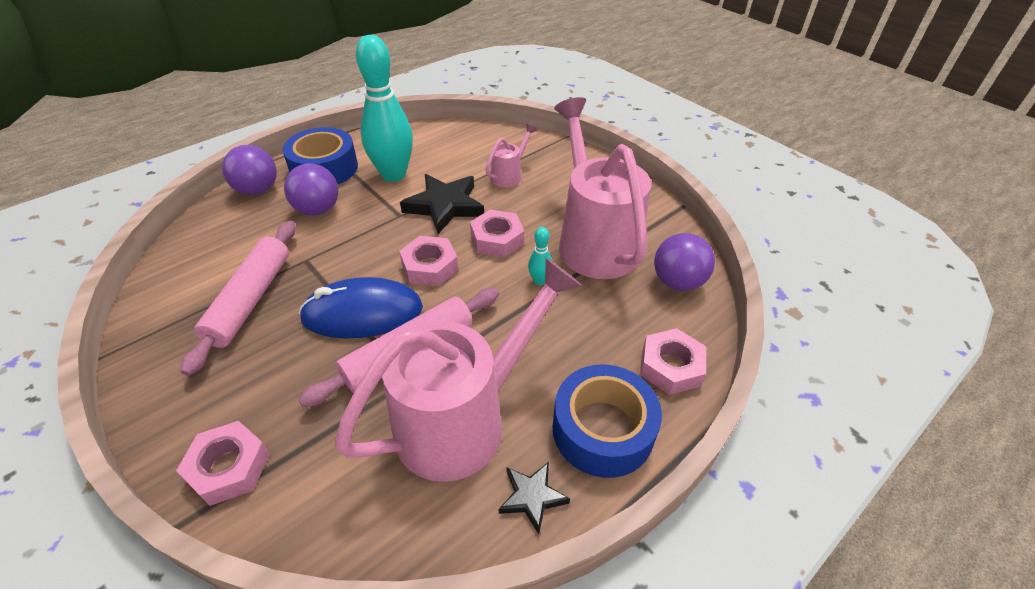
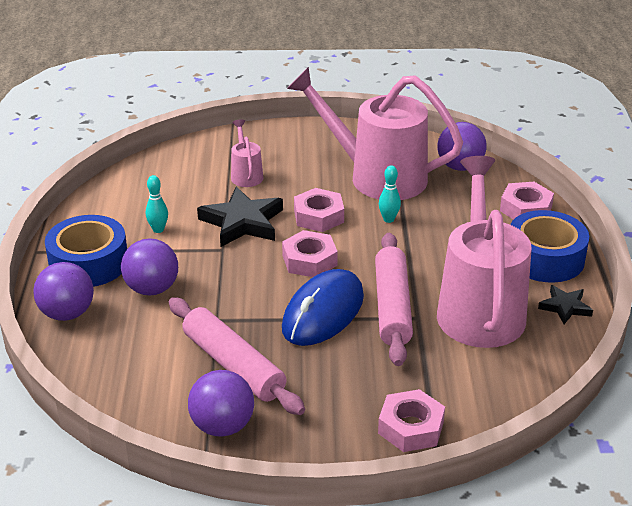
camera: 50 degrees left, 10 degrees down
turquoise bowling pin [356,35,413,182] -> turquoise bowling pin [146,175,168,233], size x0.41
none -> purple ball [188,370,254,437]

